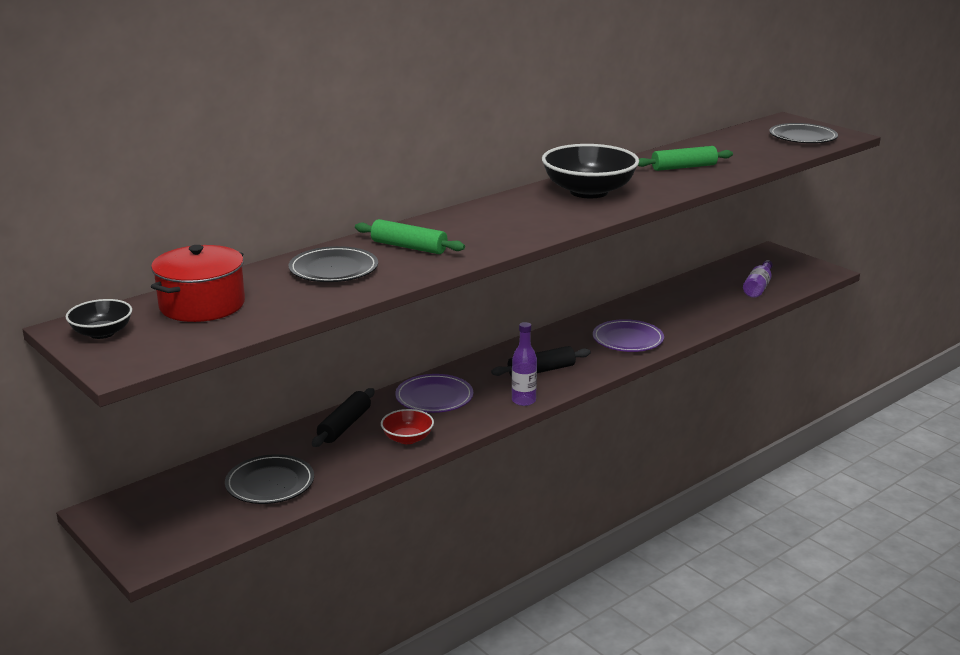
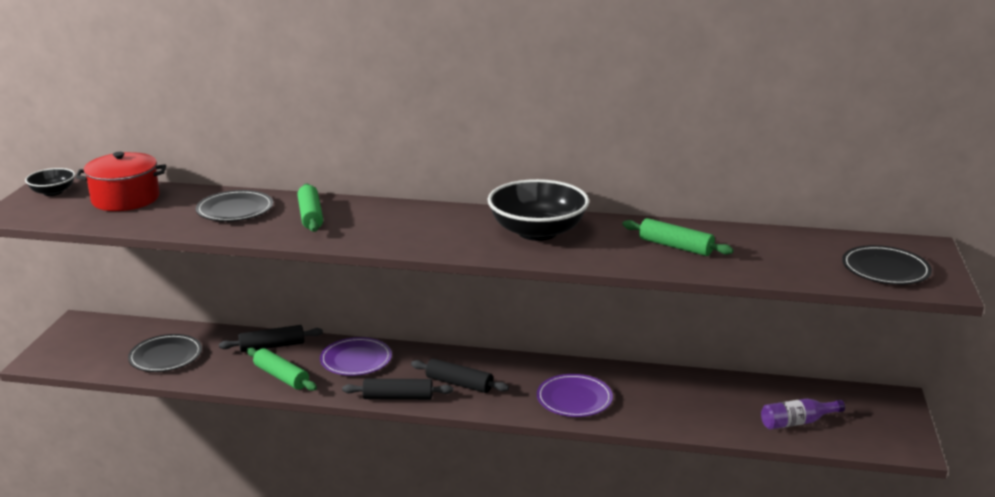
camera: 50 degrees right, 0 degrees up
red bowl [381,409,434,444] -> green rolling pin [247,348,317,391]
purple bottle [512,322,537,406] -> black rolling pin [342,379,453,400]

